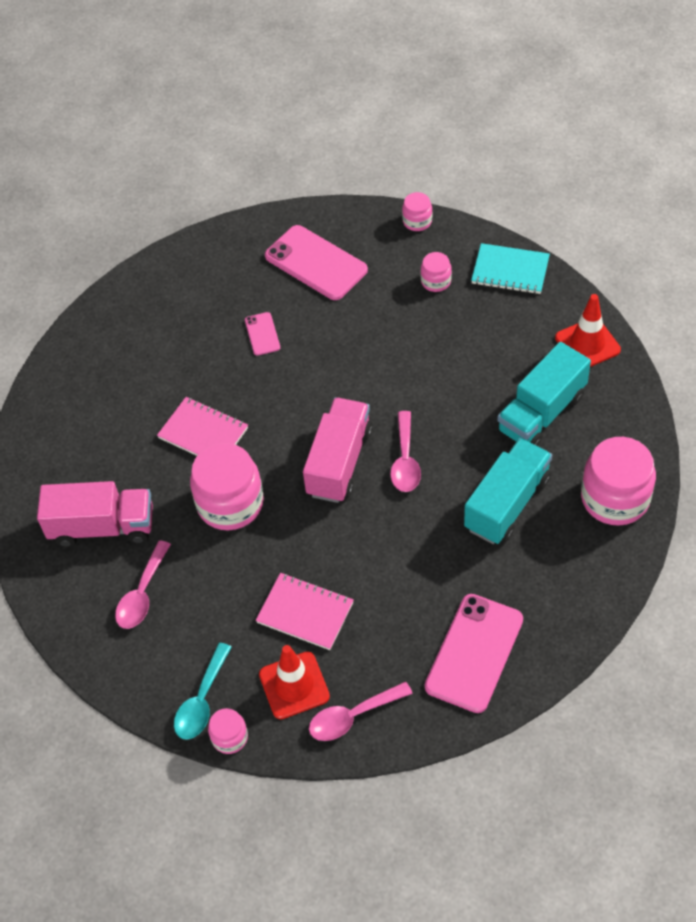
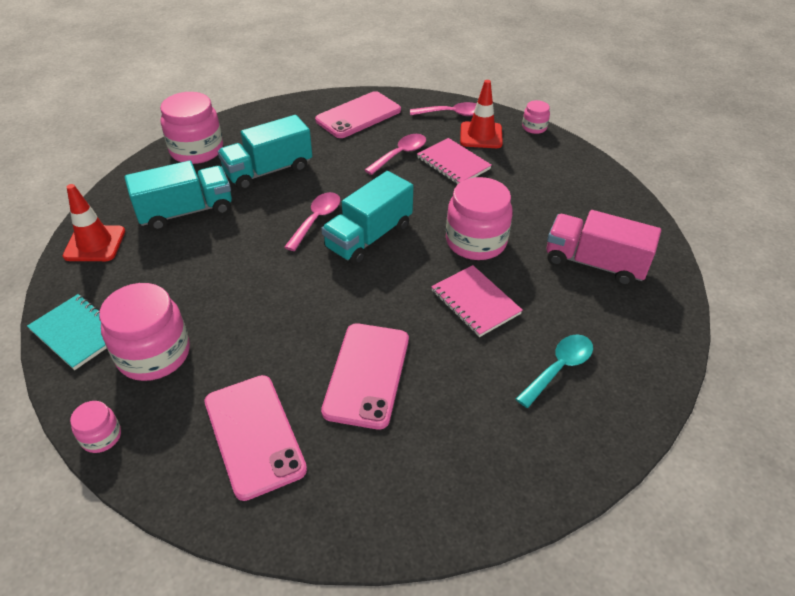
camera: 160 degrees left, 10 degrees down
pink spoon [115,540,171,629] -> pink spoon moved to [365,134,426,175]
turquoise spoon [174,642,232,740] -> turquoise spoon moved to [516,335,593,408]
pink phone [245,312,280,355] -> pink phone [321,323,409,430], size x2.04
pink truck [303,397,373,503] -> turquoise truck [321,171,413,265]
pink jar [420,252,452,292] -> pink jar [99,283,190,381], size x2.03

